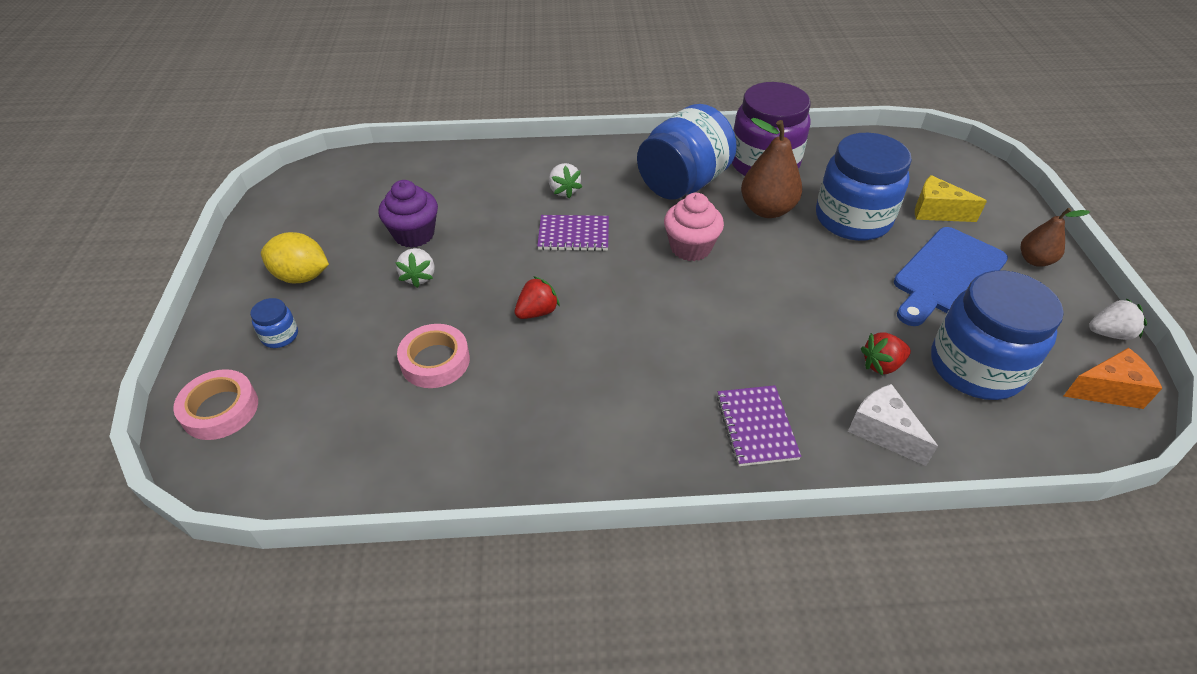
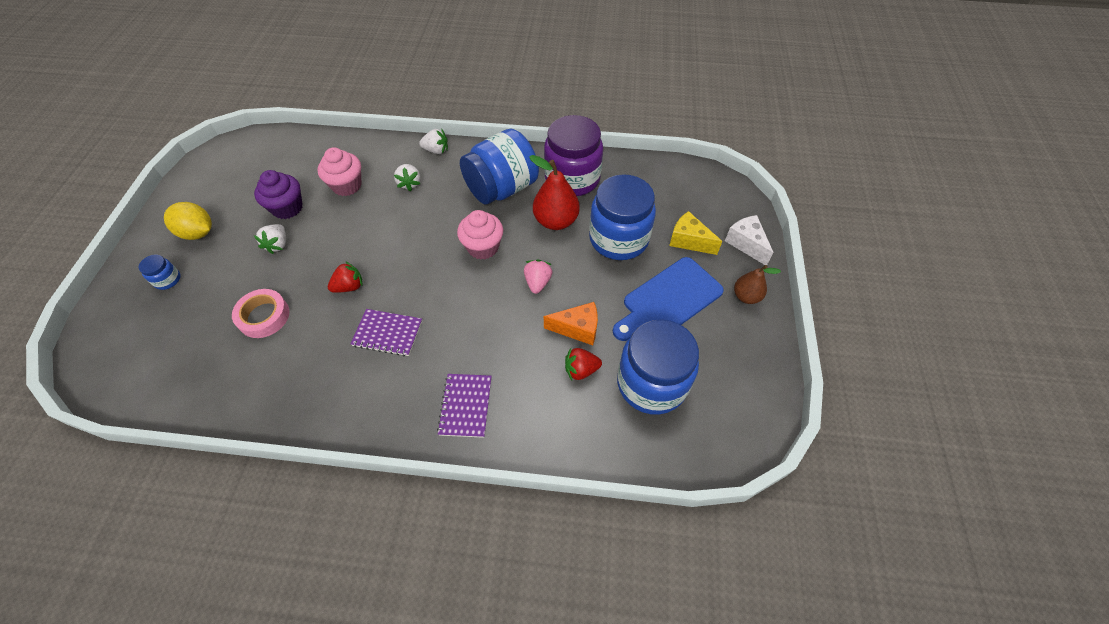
camera: 10 degrees right, 10 degrees up
pink tape [173,369,258,440] -> none
purple notebook [537,215,609,251] -> purple notebook moved to [351,309,422,356]
brown pear [741,118,802,218] -> red pear [529,155,580,230]
white cheese [848,384,938,466] -> white cheese moved to [725,215,774,265]
orange cheese [1064,348,1162,409] -> orange cheese moved to [544,302,598,345]
white strawberry [1089,298,1147,340] -> white strawberry moved to [419,129,448,154]
none -> pink cupcake [317,147,362,196]
none -> pink strawberry [524,260,552,294]

